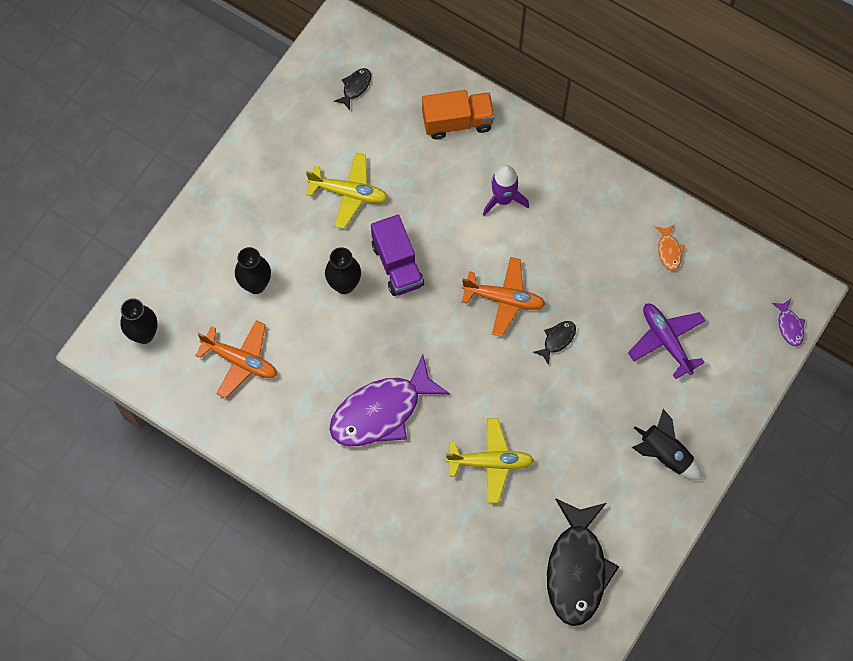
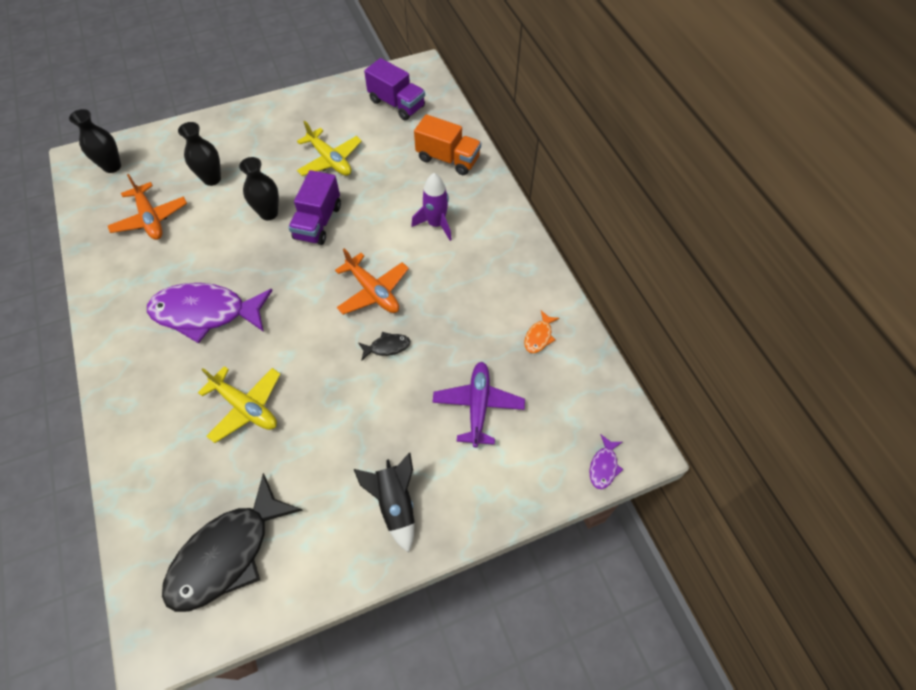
camera: 35 degrees right, 10 degrees down
black fish [334,68,371,110] -> purple truck [364,58,425,120]

